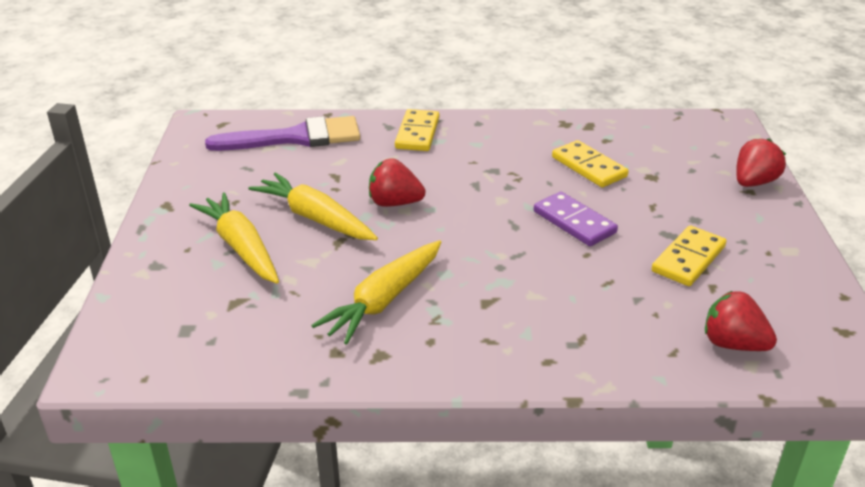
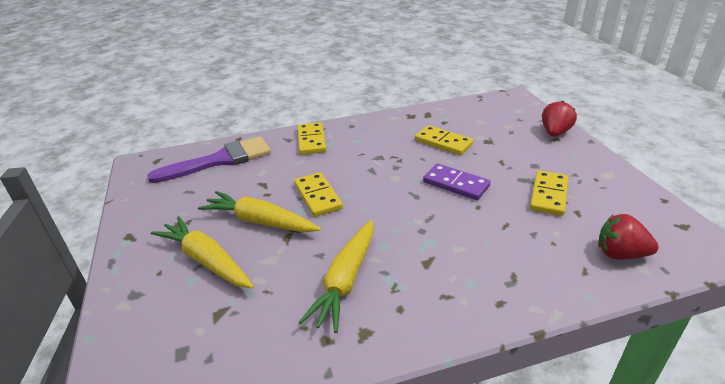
camera: 15 degrees left, 0 degrees up
red strawberry [369,158,426,207] -> yellow domino [294,172,343,217]

